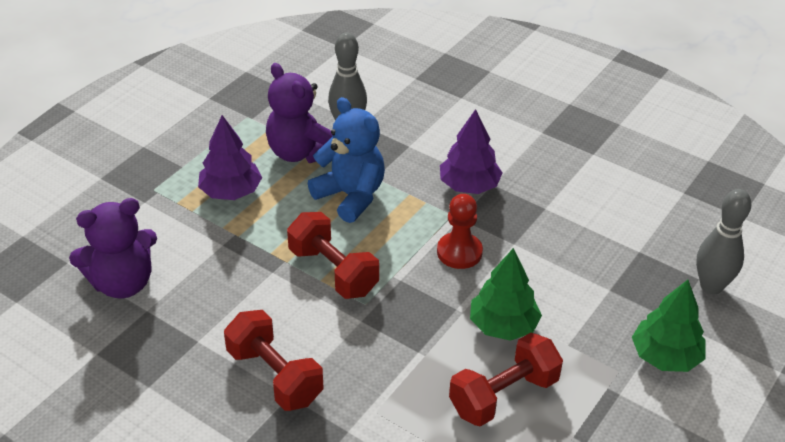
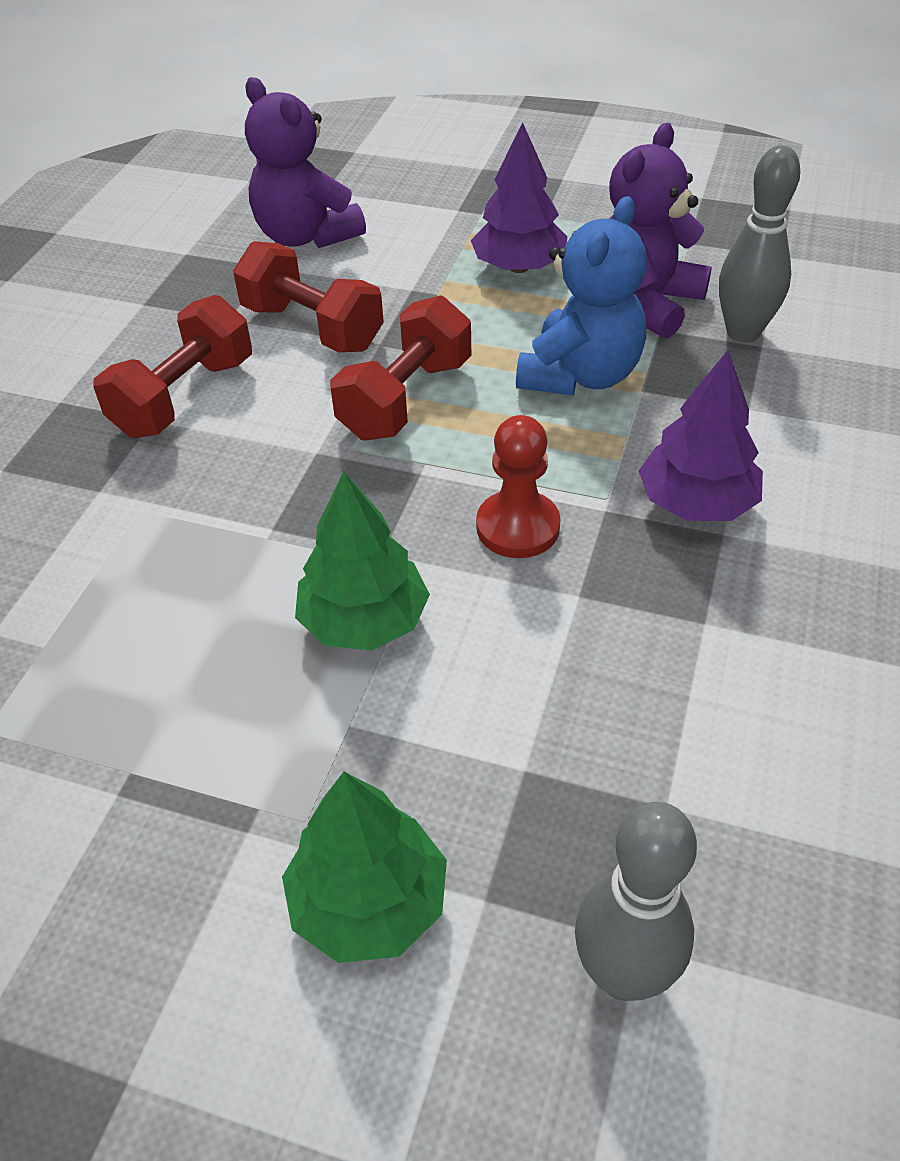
camera: 75 degrees right, 5 degrees up
red dumbbell [449,333,563,427] -> red dumbbell moved to [233,241,384,352]

